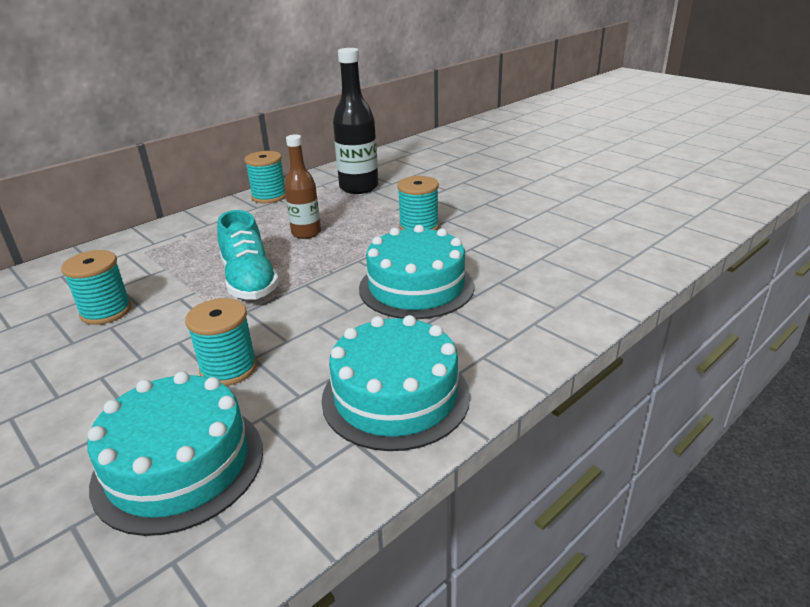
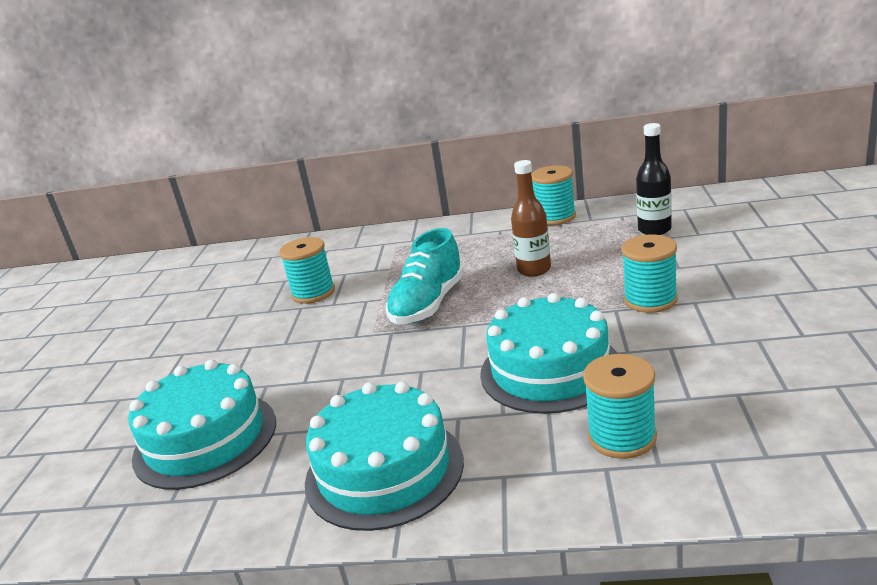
camera: 50 degrees right, 5 degrees down
turquoise spool [185,298,257,386] -> turquoise spool moved to [583,354,657,459]
black bottle [333,48,378,194] -> black bottle [636,123,672,235], size x0.65

